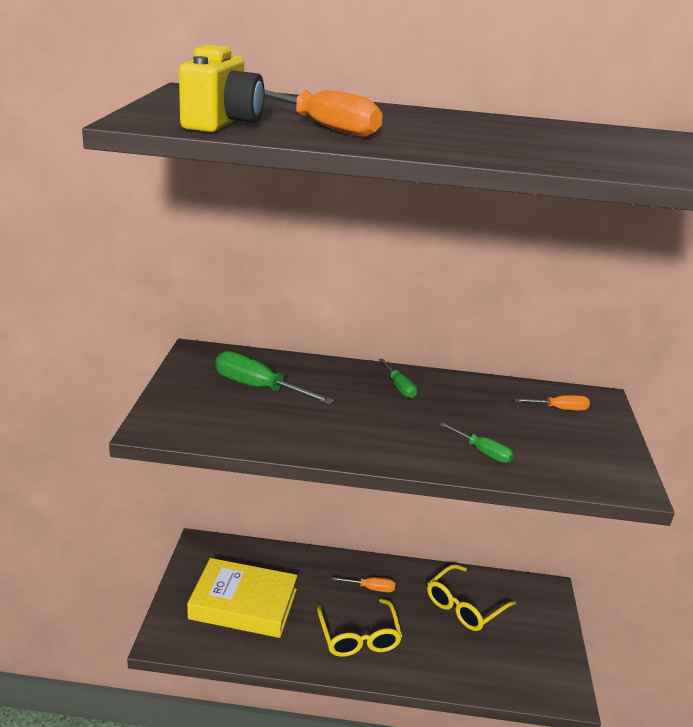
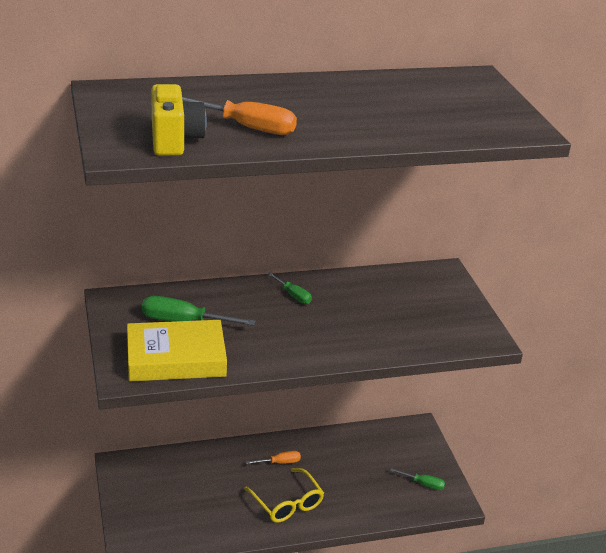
camera: 20 degrees left, 5 degrees up
yellow book [187,558,298,638] -> yellow book moved to [127,320,227,382]
yellow glasses [427,564,516,631] -> none
green screwdriver [440,423,514,463] -> green screwdriver moved to [390,468,445,490]
orange screwdriver [514,395,590,411] -> none

